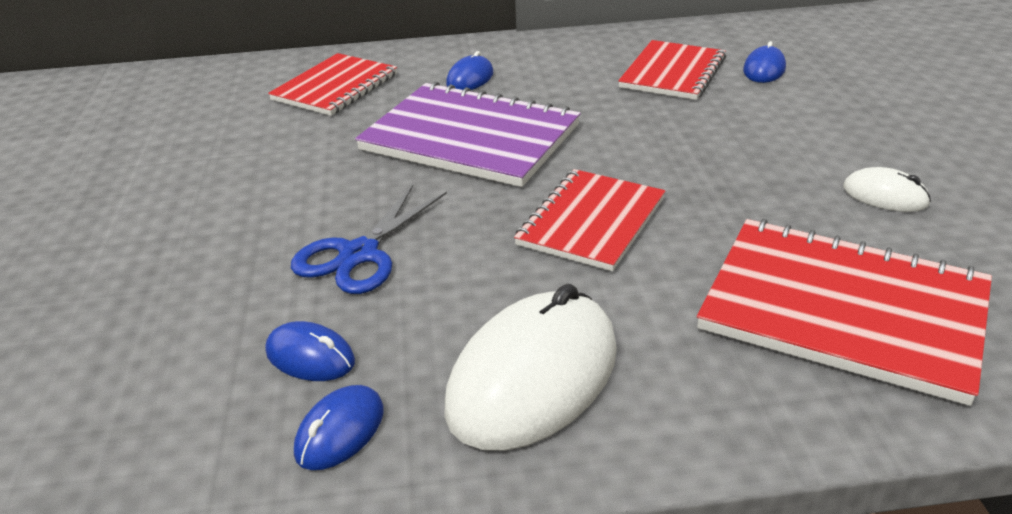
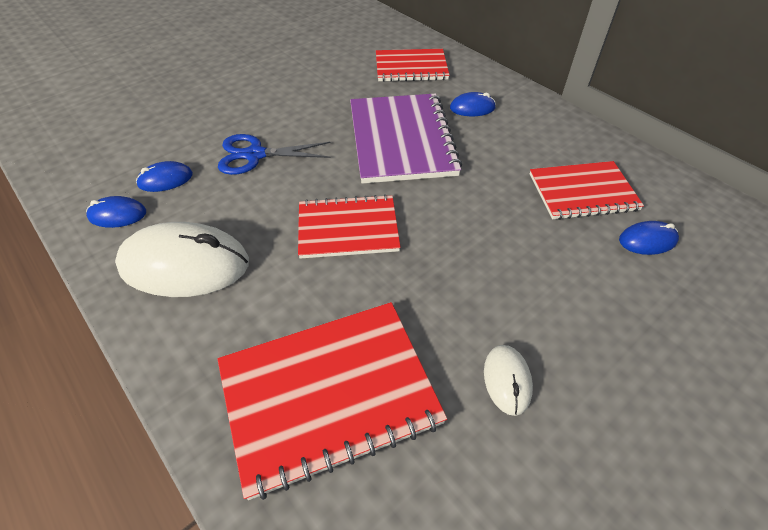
camera: 55 degrees right, 15 degrees up
blue mouse [265,321,355,381] -> blue mouse turned 75 degrees clockwise [136,161,193,192]
red notebook [697,219,992,406] -> red notebook turned 75 degrees clockwise [217,302,447,500]

